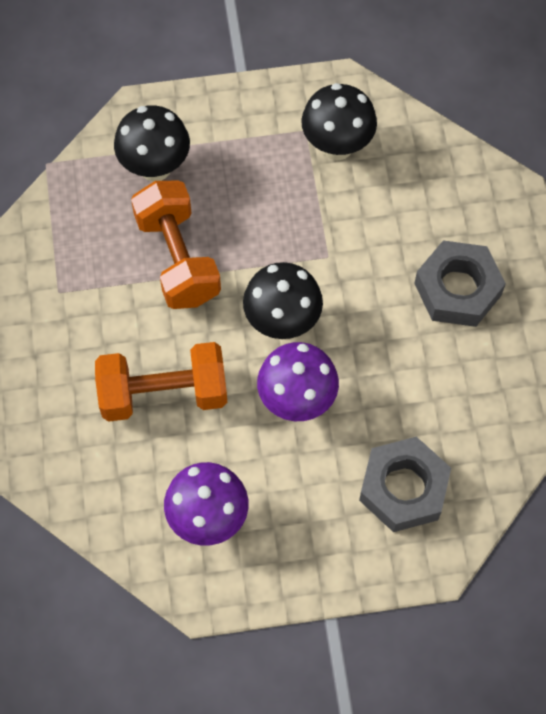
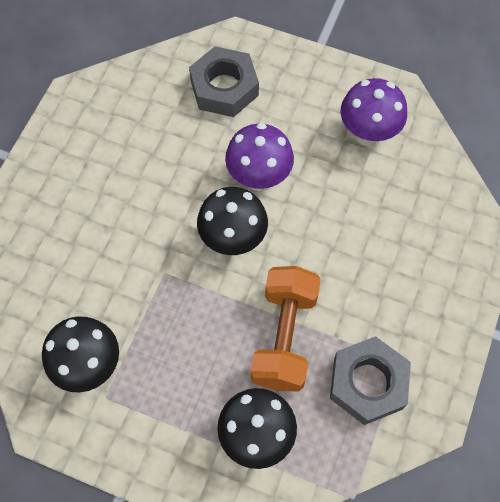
camera: 150 degrees left, 0 degrees up
orange dumbbell [95,342,227,422] -> none
grey nut [414,240,506,327] -> grey nut moved to [330,336,411,425]

